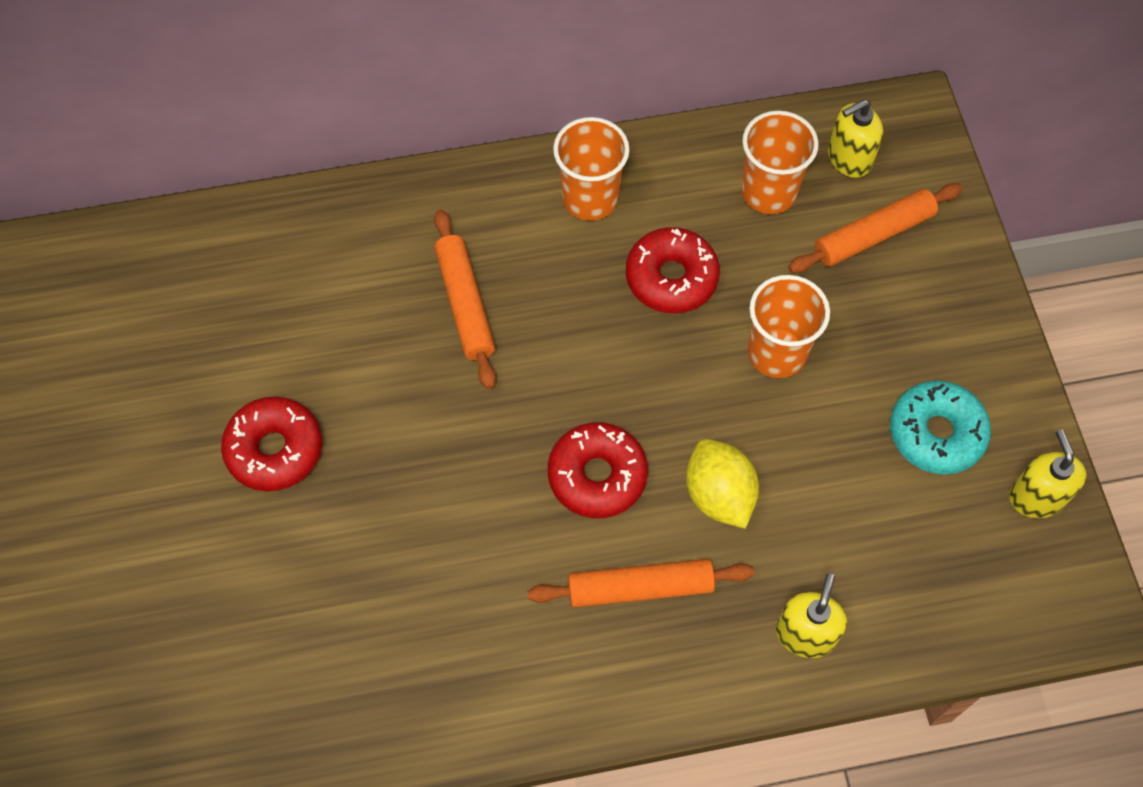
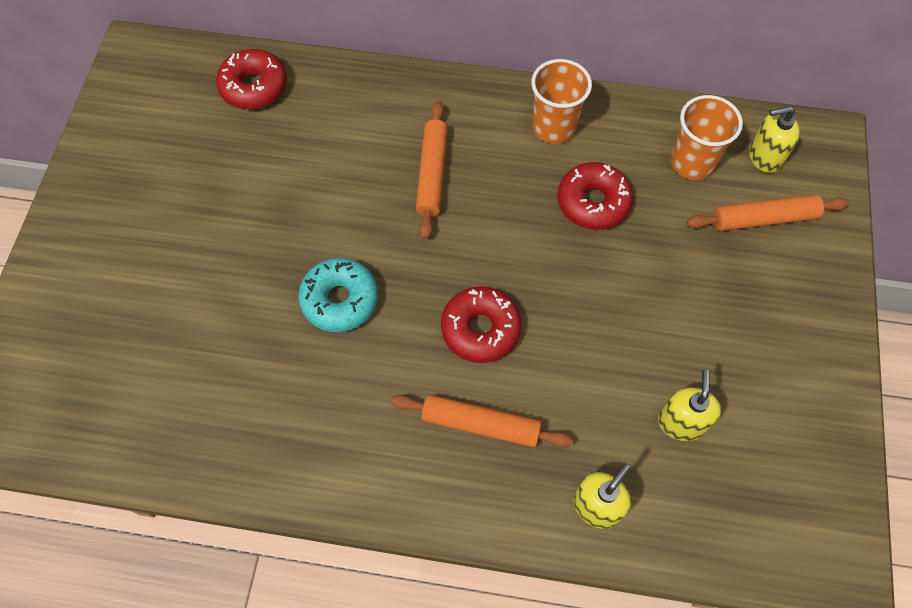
camera: 20 degrees right, 0 degrees up
red donut [221,397,322,491] -> red donut moved to [216,49,287,109]
yellow lemon [686,439,759,529] -> none
orange cup [748,275,830,378] -> none
turquoise donut [890,381,991,475] -> turquoise donut moved to [298,258,378,332]
yellow soap dispenser [1009,429,1087,518] -> yellow soap dispenser moved to [658,370,721,441]

